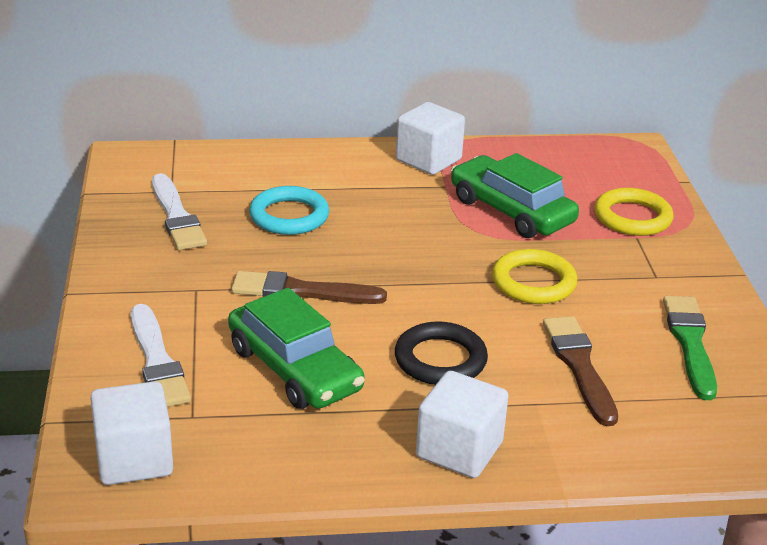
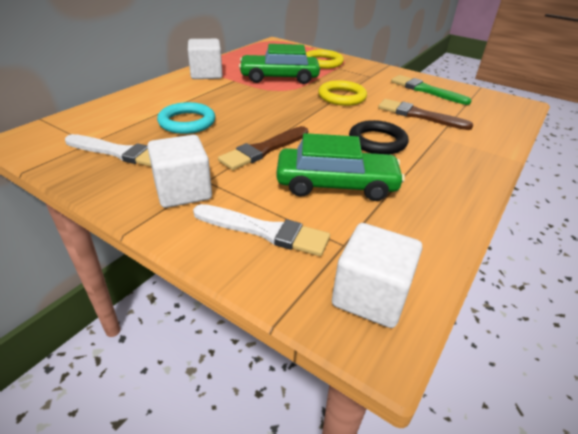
camera: 50 degrees left, 5 degrees up
white cube [416,371,509,478] -> white cube moved to [147,135,212,208]

